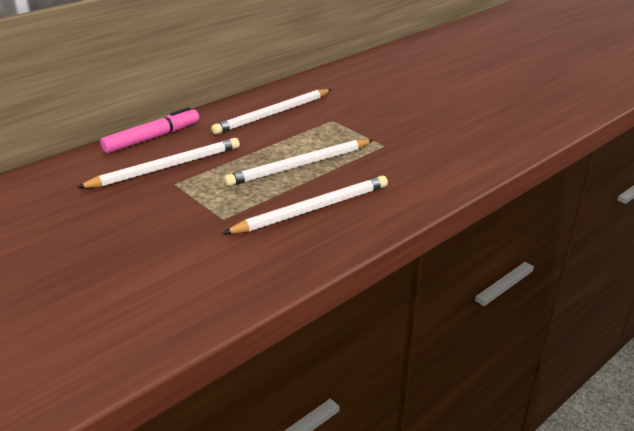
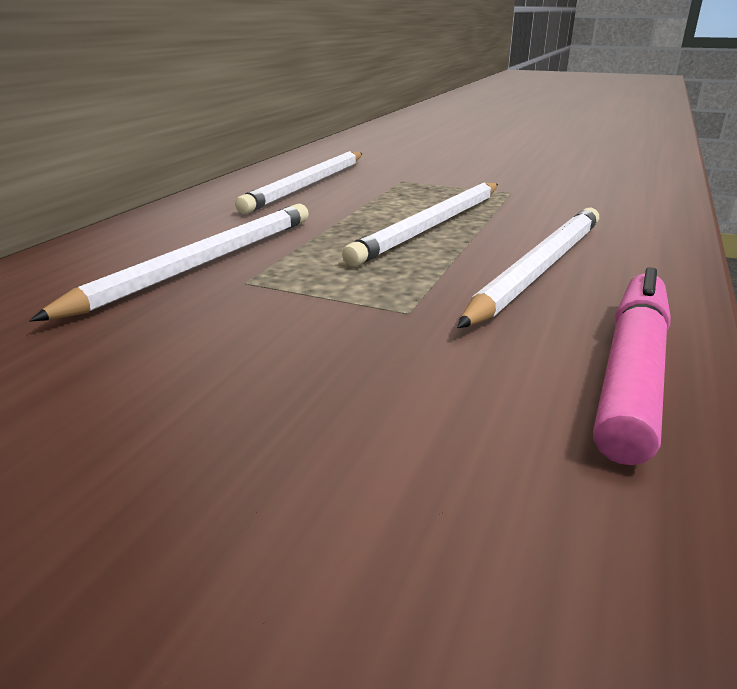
camera: 25 degrees left, 5 degrees down
pink marker [100,107,199,153] -> pink marker moved to [593,267,671,465]

